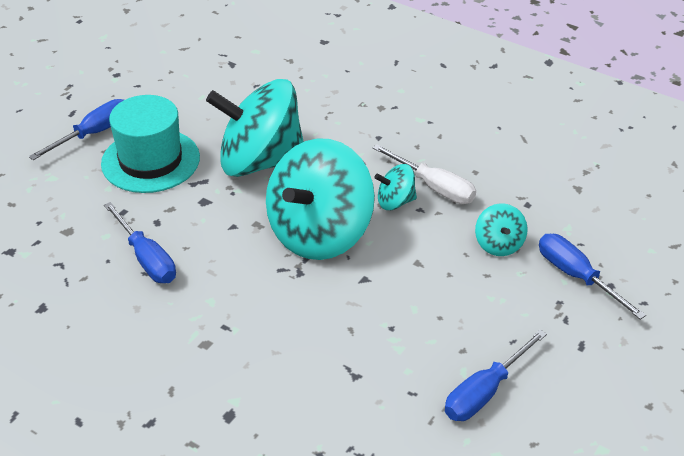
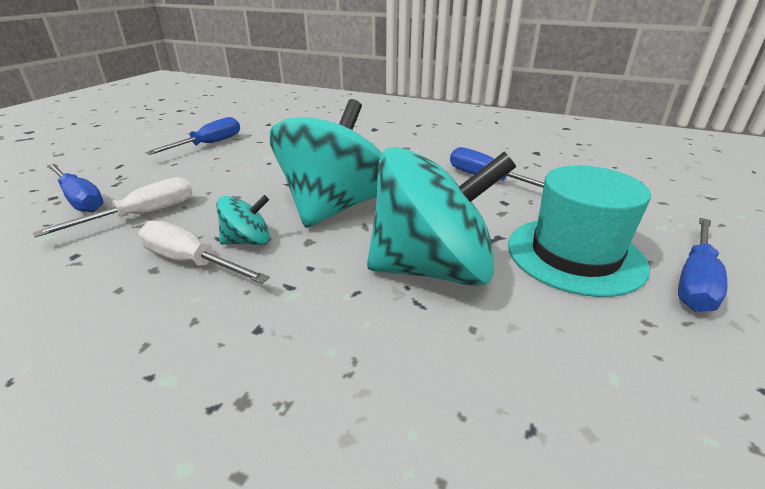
camera: 170 degrees right, 10 degrees down
turquoise spinning top [475,203,528,256] -> white screwdriver [32,177,193,237]

